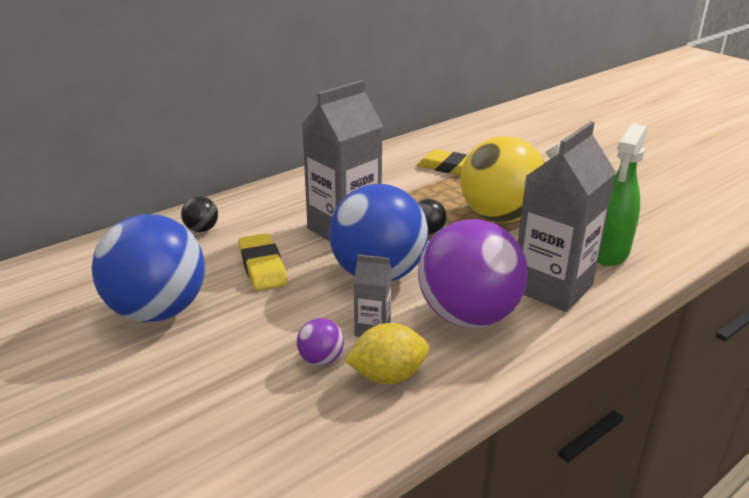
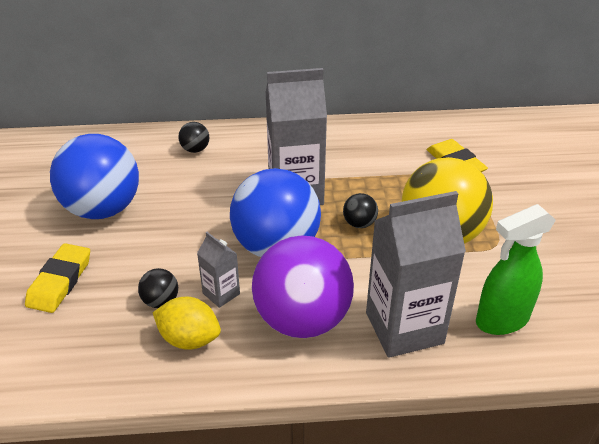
camera: 35 degrees right, 10 degrees up
yellow eraser [238,233,288,291] -> yellow eraser moved to [25,243,90,313]
purple ball [297,318,344,366] -> black ball [138,268,178,308]

